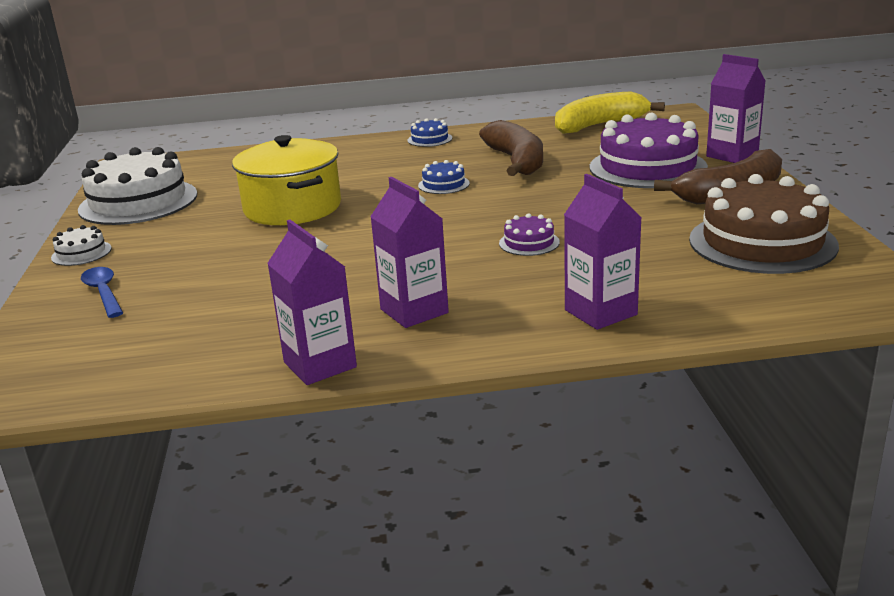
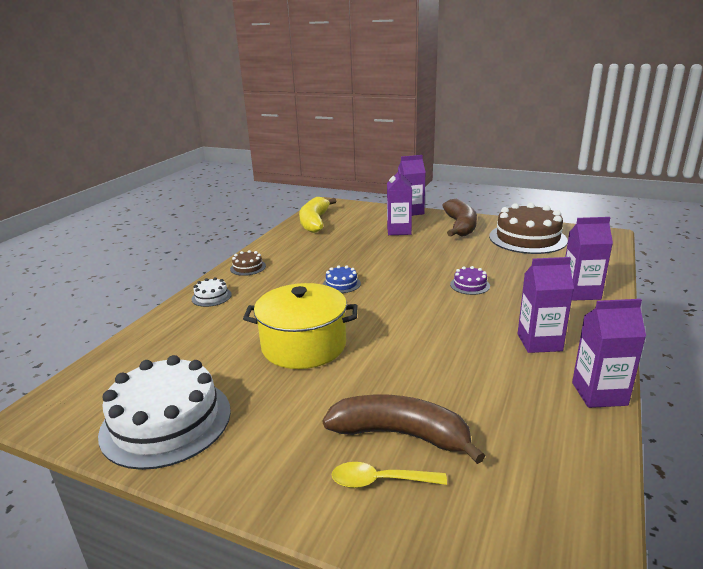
camera: 60 degrees left, 0 degrees up
white cake [51,225,112,266] -> white cake moved to [192,277,232,307]
blue spoon [81,267,123,318] -> yellow spoon [332,462,447,488]
blue cake [407,118,452,147] -> brown cake [230,250,266,276]
brown banana [479,120,543,176] -> brown banana moved to [322,395,485,464]
purple cake [590,112,708,188] -> purple carton [387,167,412,235]

